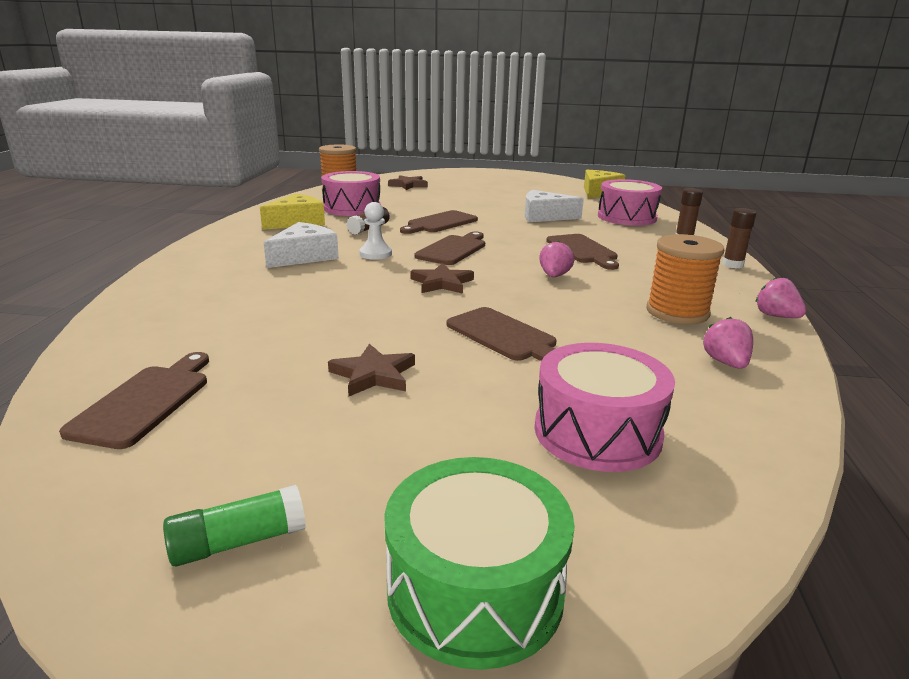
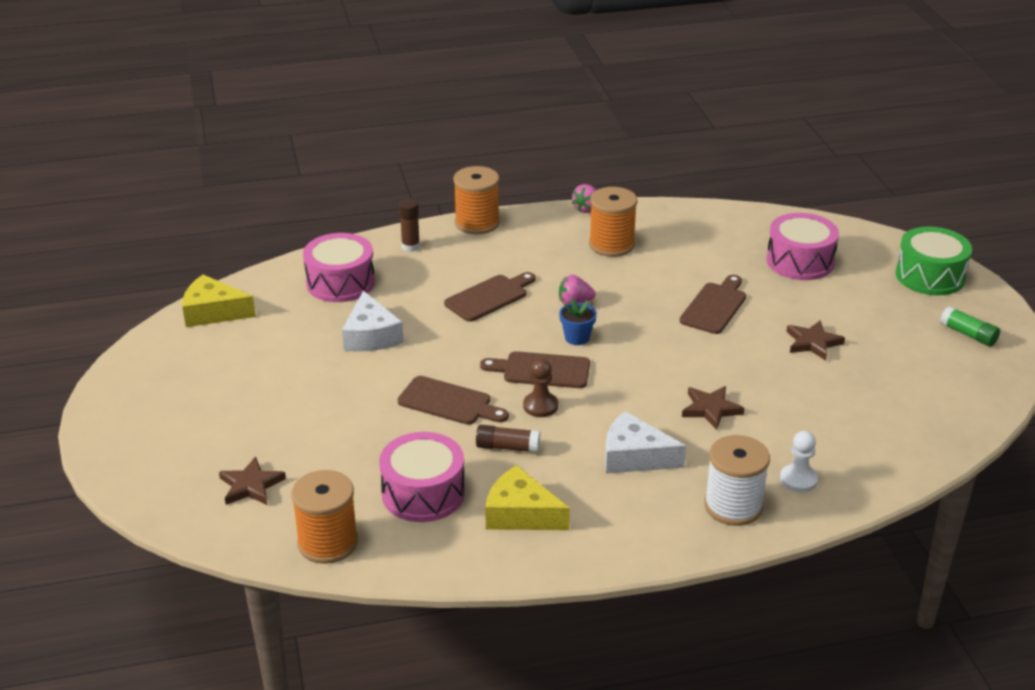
camera: 110 degrees left, 10 degrees up
brown cutting board [59,352,209,449] -> none
white pawn [359,202,392,260] -> white pawn moved to [780,431,818,493]
brown star [410,263,474,294] -> brown star moved to [682,386,745,430]
pink strawberry [703,317,753,369] -> none
brown glue stick [722,208,756,268] -> orange spool [453,166,500,234]
none -> brown pawn [523,359,558,417]
none -> blue flower pot [559,298,597,345]
none -> white spool [704,435,770,526]

